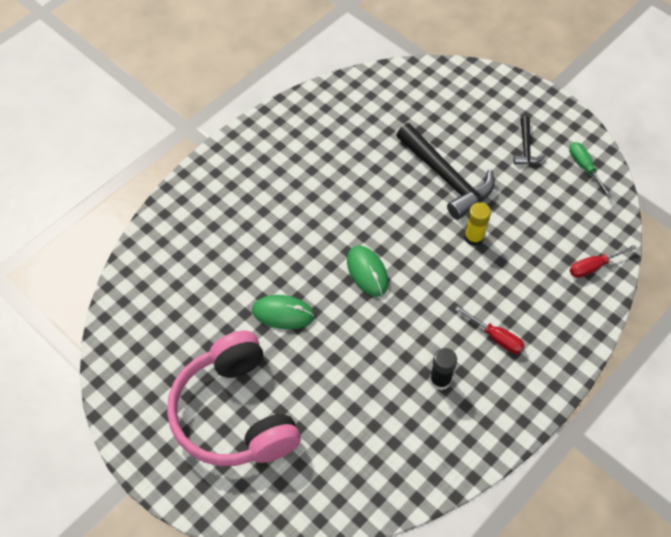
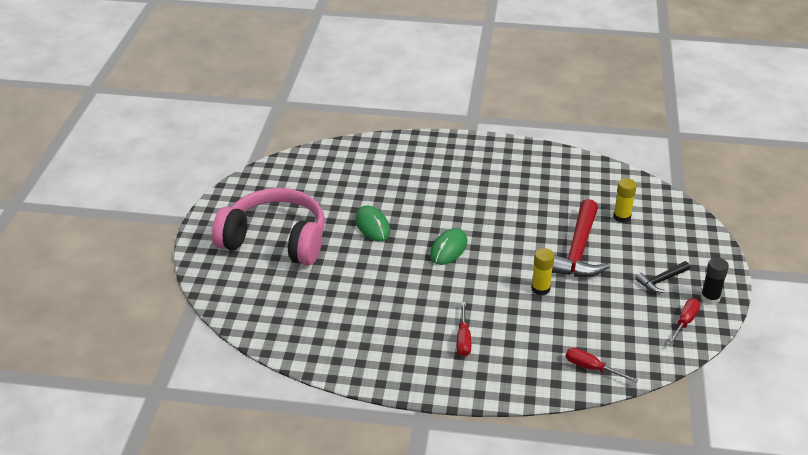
camera: 55 degrees right, 20 degrees down
pink headphones [167,331,301,466] -> pink headphones turned 75 degrees clockwise [212,188,325,265]
black hammer [396,123,495,220] -> red hammer [552,199,610,277]
black glue stick [430,348,457,390] -> black glue stick moved to [701,257,729,305]
green screwdriver [569,142,612,197] -> red screwdriver [668,298,701,346]
none -> yellow glue stick [613,178,637,223]

